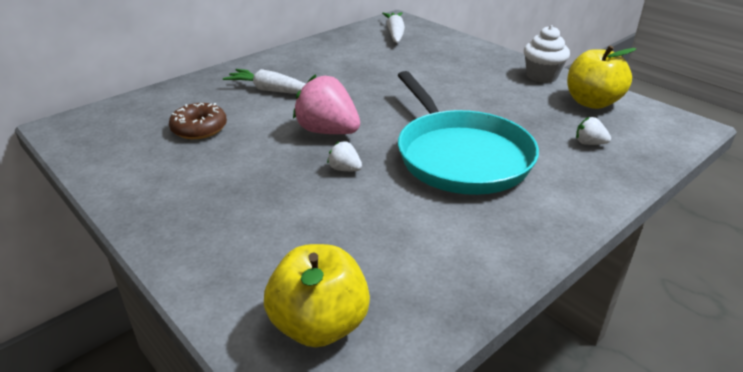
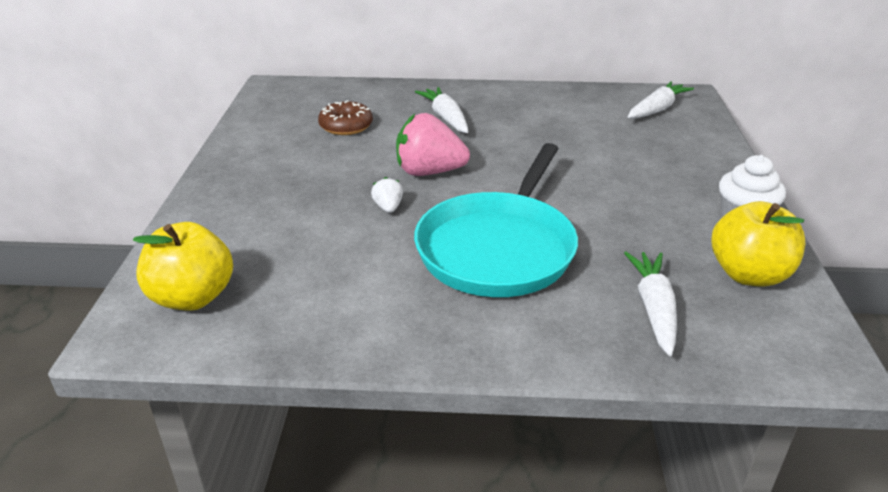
camera: 45 degrees right, 0 degrees up
pink strawberry [293,74,360,134] -> pink strawberry turned 75 degrees counterclockwise [396,113,470,176]
white strawberry [576,117,611,145] -> white carrot [624,252,677,356]

